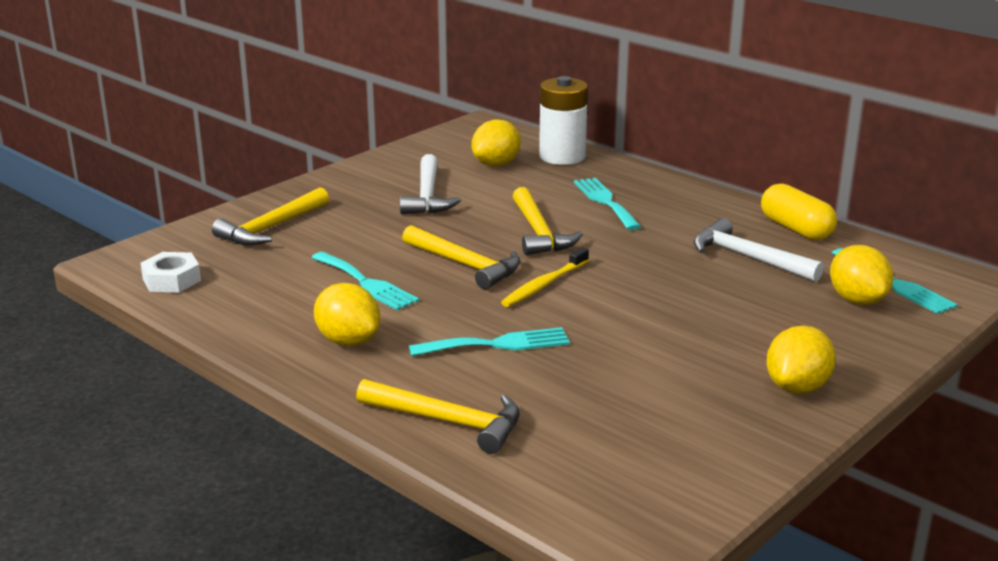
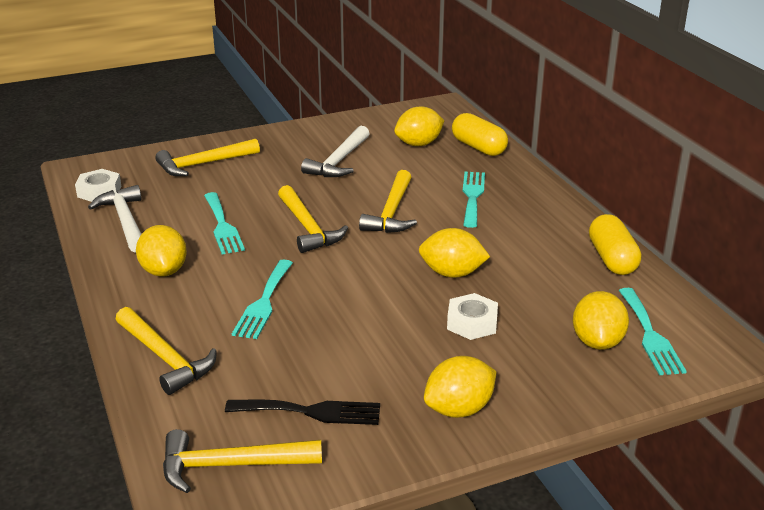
camera: 25 degrees right, 5 degrees up
turquoise fork [409,327,570,356] -> turquoise fork turned 90 degrees clockwise [232,260,293,339]
yellow toothbrush [501,247,589,307] -> none
white battery [539,76,588,165] -> yellow capsule [452,113,508,156]
white hammer [693,218,824,282] -> white hammer moved to [88,185,142,253]
none -> yellow hammer [163,429,322,493]
none -> black fork [225,400,380,425]
none -> yellow lemon [419,228,490,278]
none -> white nut [447,293,498,340]

